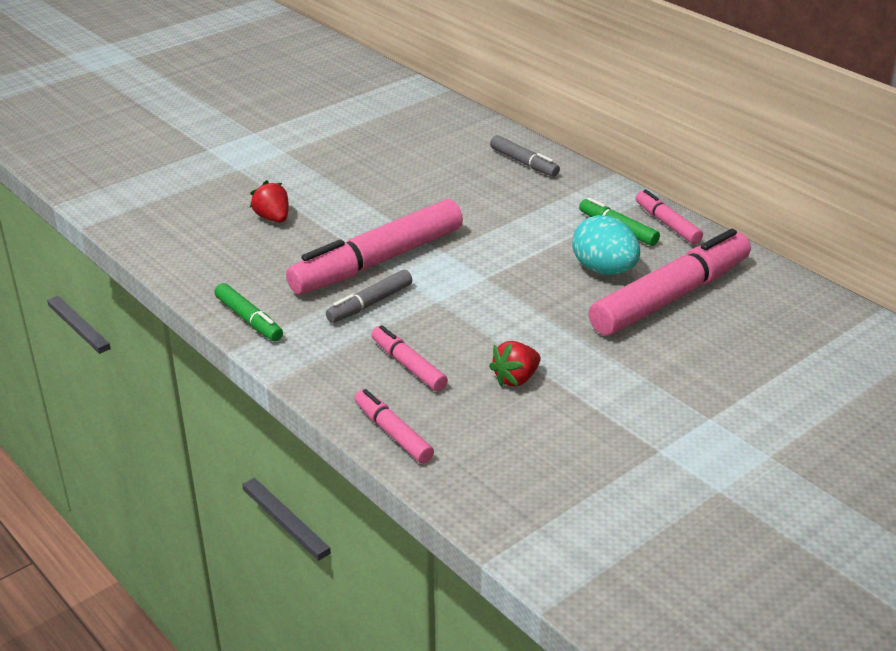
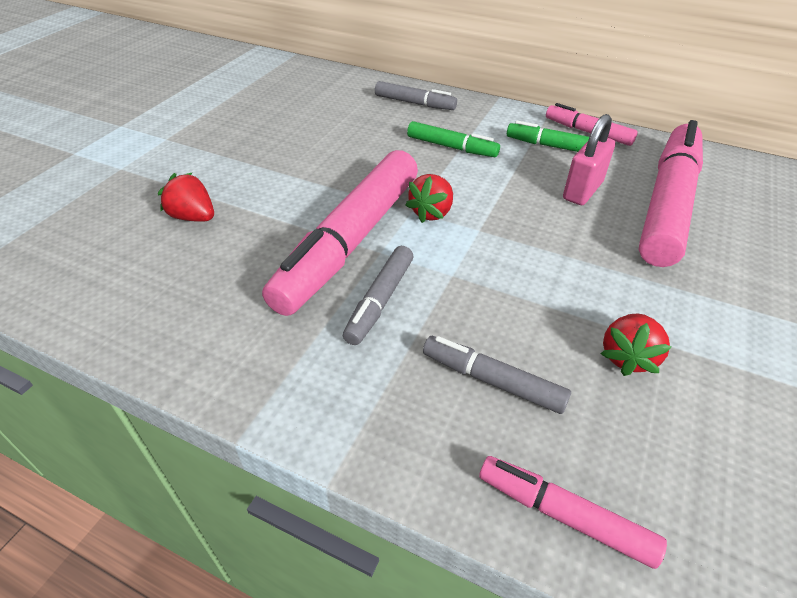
camera: 25 degrees left, 10 degrees up
green marker [214,283,283,342] -> green marker moved to [407,121,500,157]
pink marker [371,325,448,391] -> grey marker [423,336,571,414]
turquoise egg [572,215,640,275] -> pink padlock [563,114,615,205]
none -> red strawberry [405,174,453,223]

